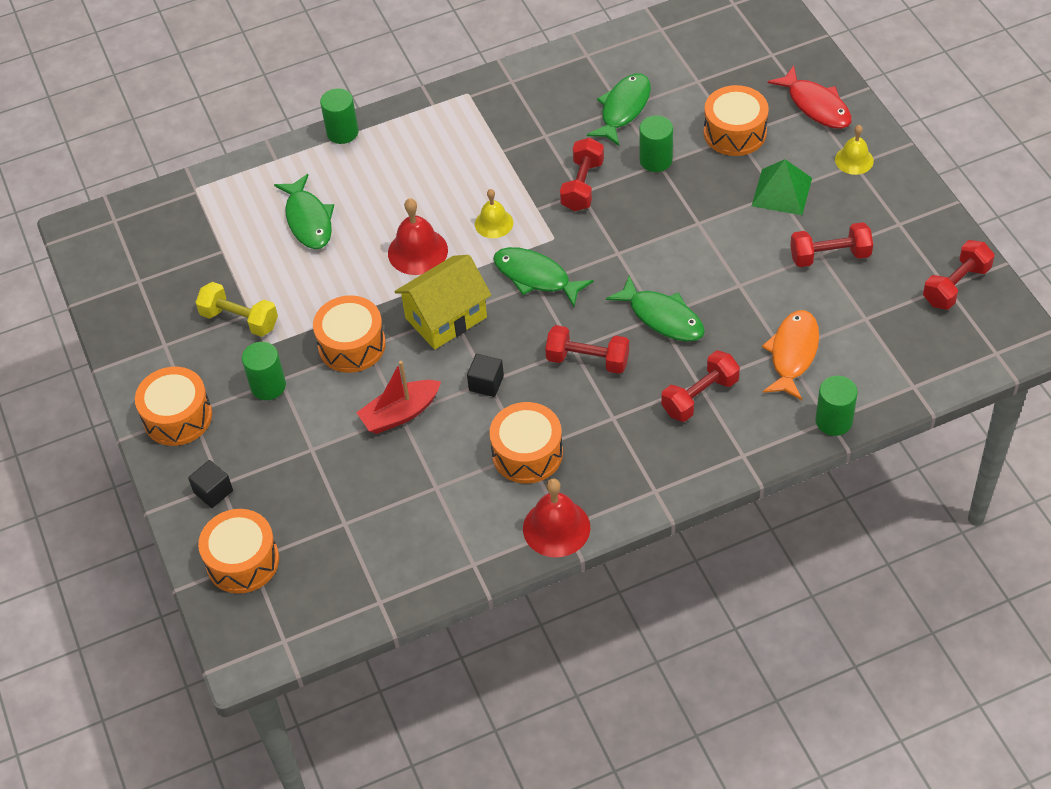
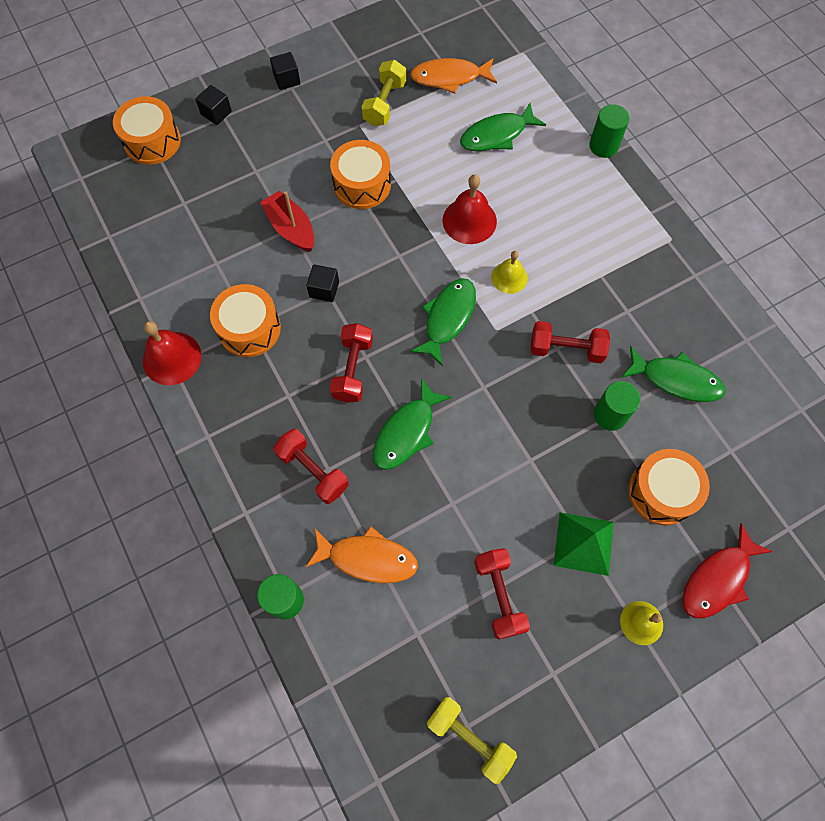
camera: 80 degrees right, 15 degrees up
orange drum [135,367,212,446] -> black cube [270,52,300,90]
green cylinder [242,342,286,400] -> none
yellow house [394,255,491,350] -> none
red dumbbell [923,240,994,310] -> yellow dumbbell [427,697,517,784]
none -> orange fish [410,58,497,94]

